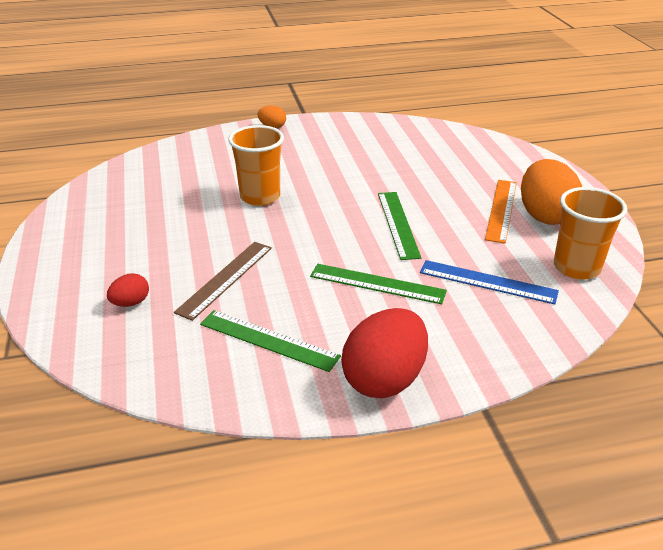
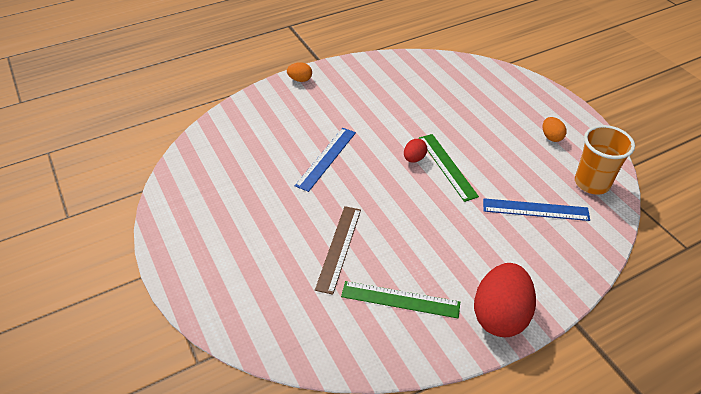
camera: 15 degrees left, 10 degrees up
red egg [107,273,149,307] -> red egg moved to [404,139,427,162]
orange cup [228,125,284,206] -> blue ruler [295,128,356,192]
green ruler [310,264,447,304] -> none
orange ruler [485,180,517,244] -> none
orange egg [521,159,582,225] -> orange egg [543,117,567,142], size x0.47

